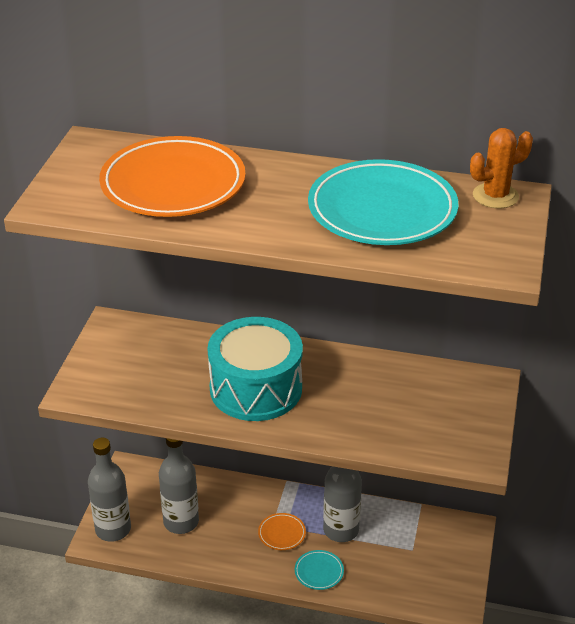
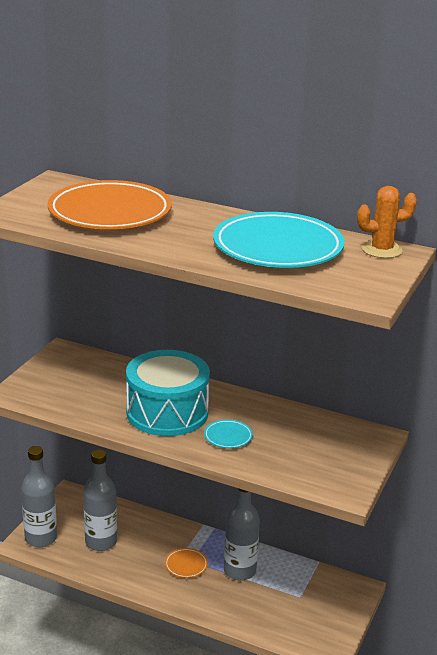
camera: 10 degrees right, 10 degrees down
turquoise plate [295,550,344,590] -> turquoise plate moved to [204,419,253,448]

